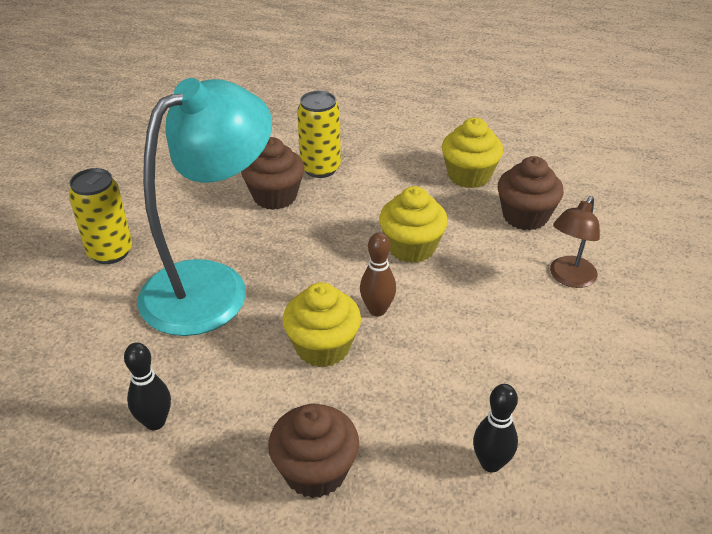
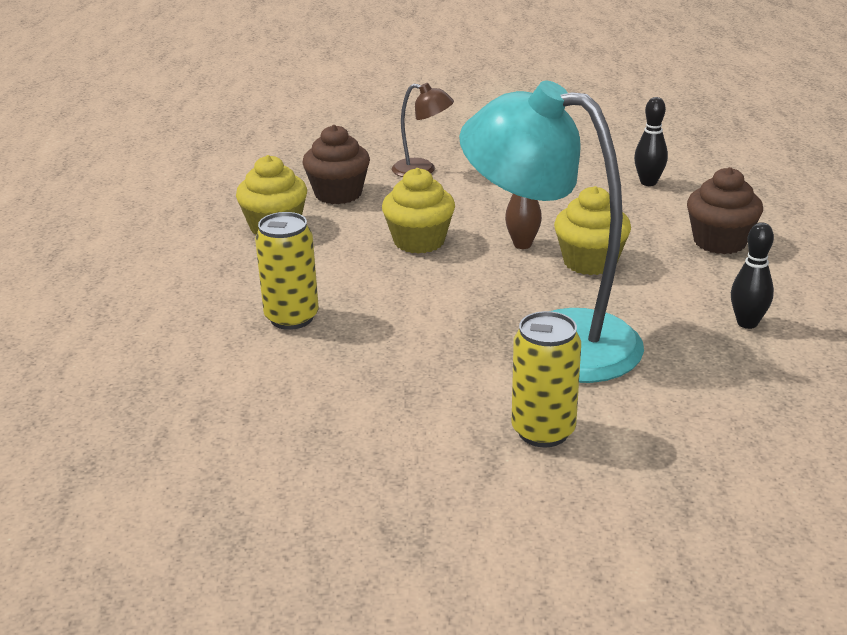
camera: 105 degrees left, 10 degrees down
brown cupcake [241,137,304,210] -> none

